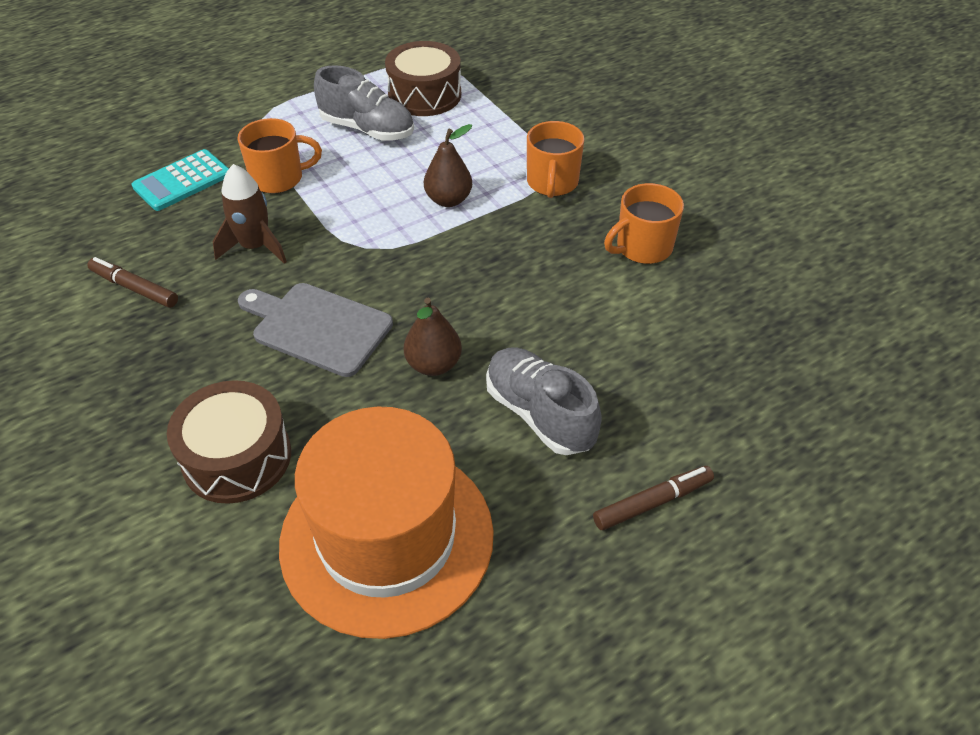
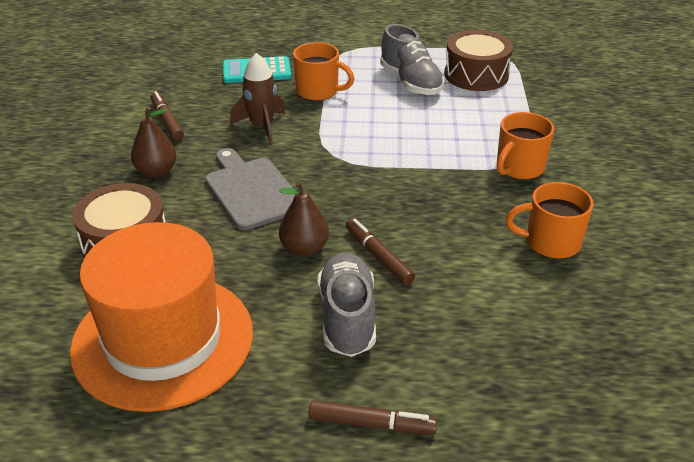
camera: 35 degrees right, 10 degrees down
brown pear [424,124,472,207] -> brown pear moved to [131,106,176,178]
none -> brown marker [346,219,415,285]

